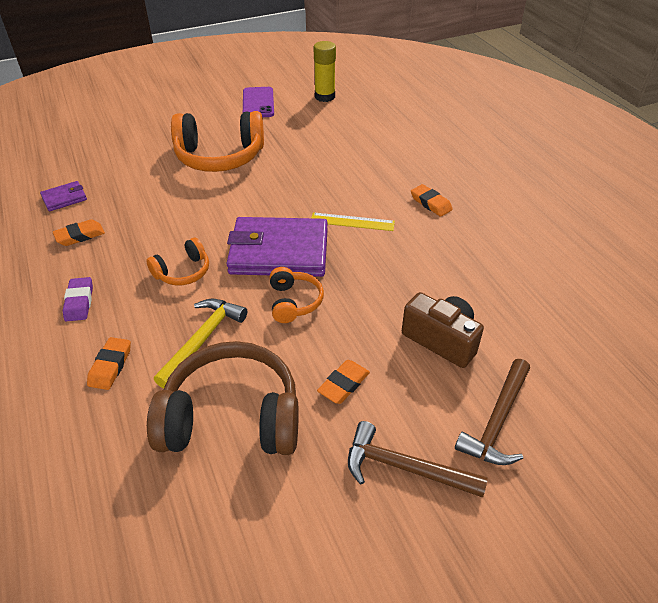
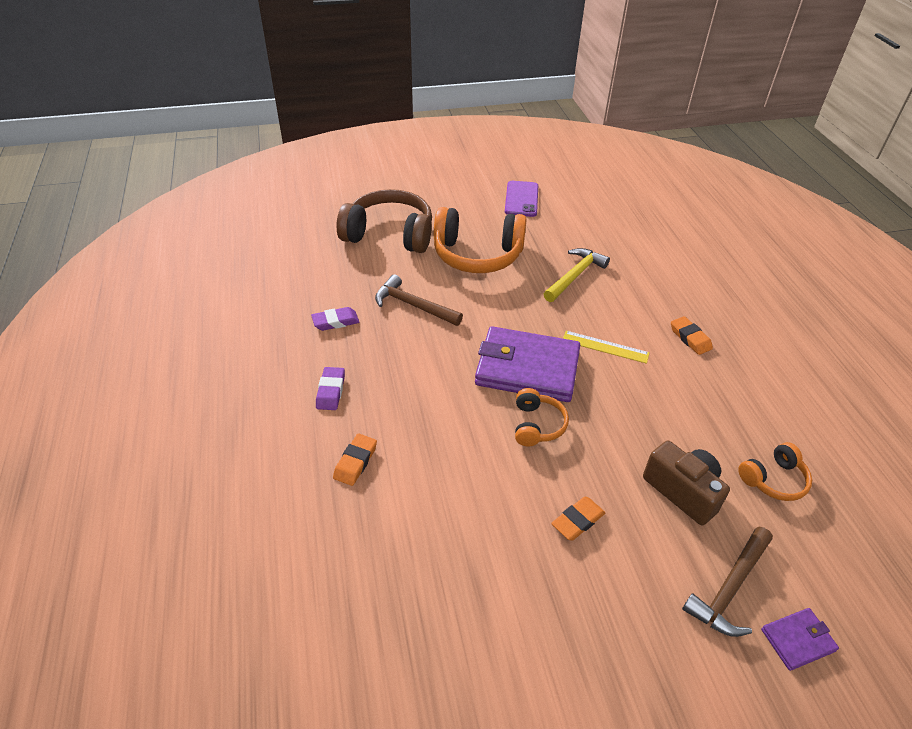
camera: 10 degrees right, 0 degrees up
purple wallet [40,181,87,212] -> purple wallet moved to [761,608,839,671]
orange eraser [53,219,105,246] -> purple eraser [311,307,359,331]
orange headphones [146,238,209,285] -> orange headphones moved to [738,442,812,501]
brown headphones [147,341,299,455] -> brown headphones moved to [336,189,432,253]
yellow hammer [154,299,247,388] -> yellow hammer moved to [544,248,610,302]
yellow glue stick [314,41,336,102] -> none
brown hammer [348,421,488,498] -> brown hammer moved to [375,274,463,326]

